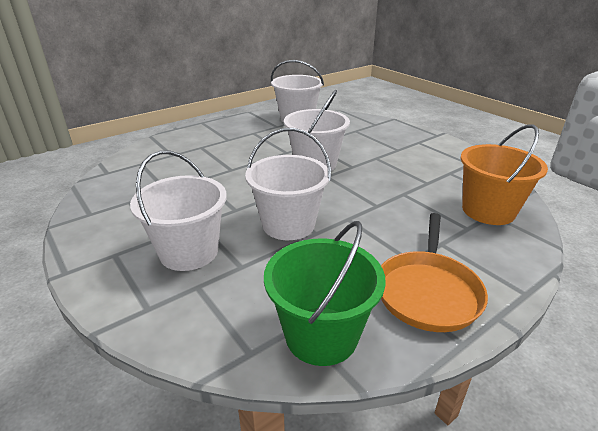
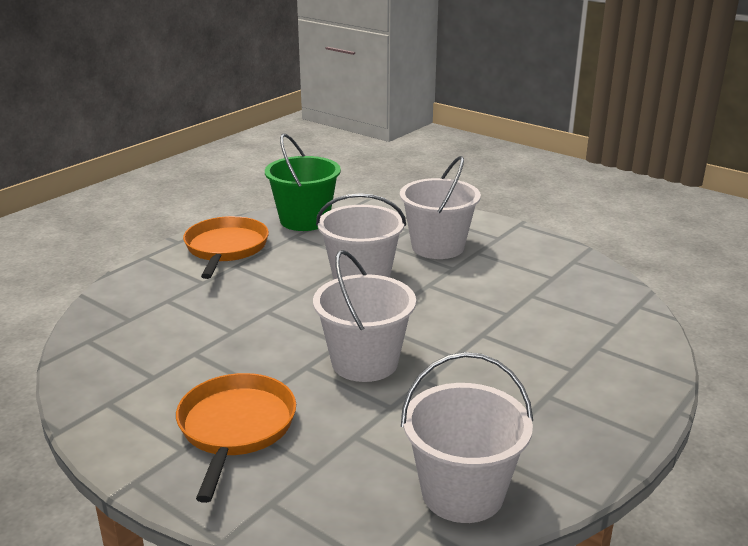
camera: 165 degrees right, 5 degrees down
orange bucket [460,124,548,225] -> none
none -> orange pan [176,373,296,503]

